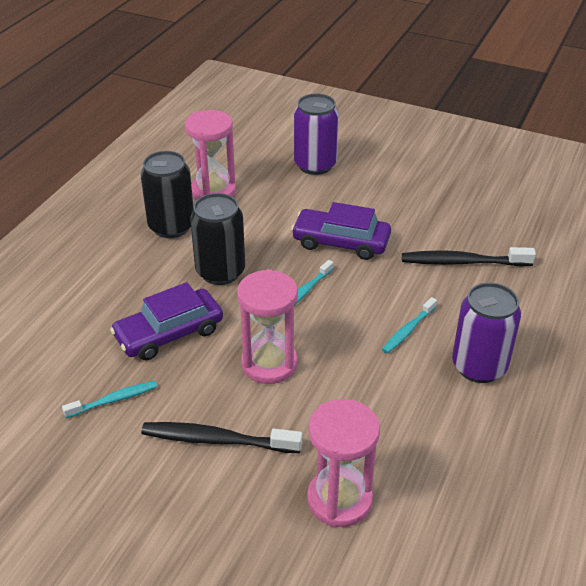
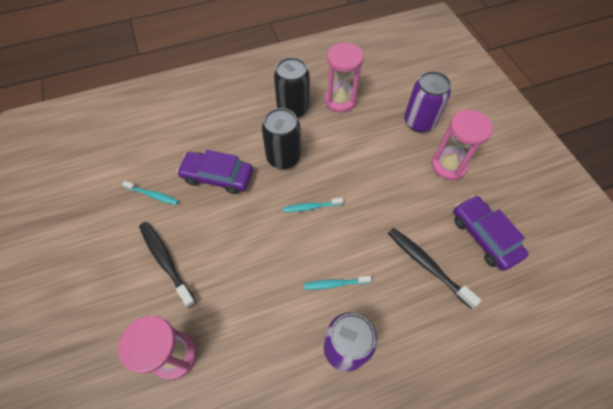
camera: 45 degrees right, 20 degrees up
pink hourglass [237,269,298,384] -> pink hourglass moved to [431,110,493,180]
purple car [291,202,391,260] -> purple car moved to [453,195,528,271]

